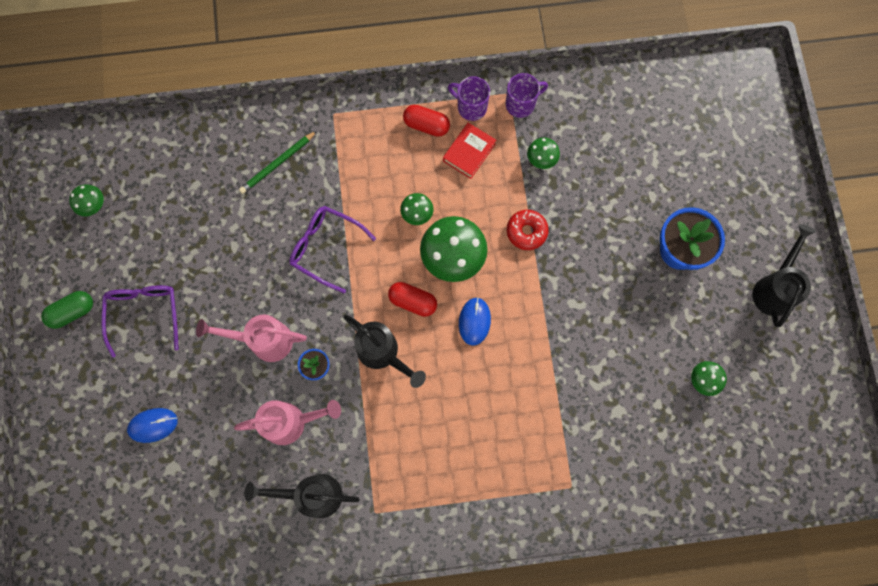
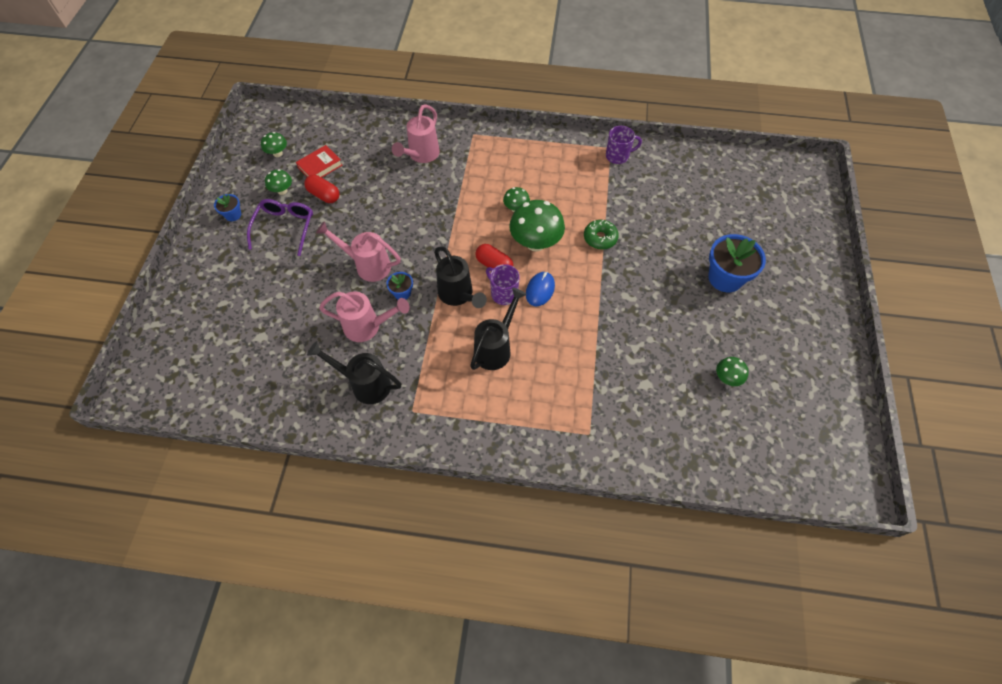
camera: 15 degrees right, 15 degrees down
green capsule [41,291,93,329] -> blue flower pot [214,194,241,221]
blue mouse [127,408,178,443] -> none
green pencil [239,131,317,194] -> pink watering can [392,104,440,163]
purple glasses [289,206,376,293] -> none
red capsule [403,105,450,137] -> red capsule moved to [304,175,339,203]
red book [443,123,496,179] -> red book moved to [296,145,342,178]
purple mug [448,76,490,121] -> purple mug moved to [486,264,520,305]
red donut [507,210,549,250] -> green donut [584,219,619,250]
green mushroom [527,137,560,169] -> green mushroom moved to [265,169,292,195]
black watering can [752,224,816,327] -> black watering can moved to [470,288,527,370]

